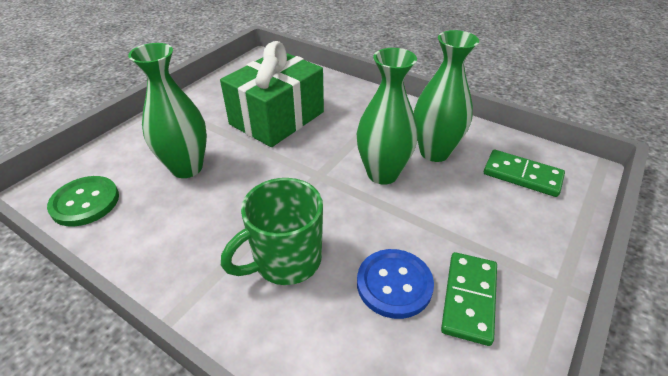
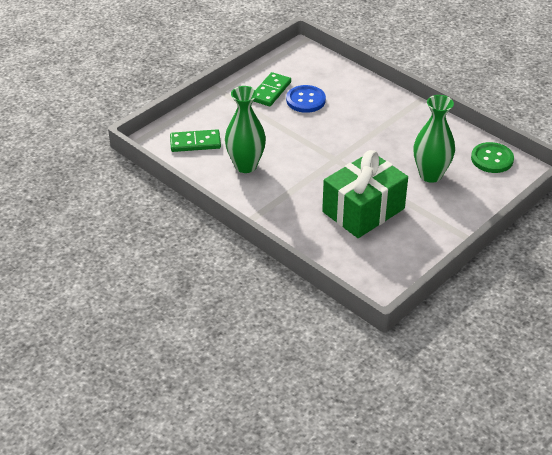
camera: 170 degrees left, 0 degrees up
green mug [221,178,323,285] -> none
green vase [357,48,418,185] -> none
green domino [484,150,565,197] -> green domino turned 45 degrees counterclockwise [170,129,221,152]

